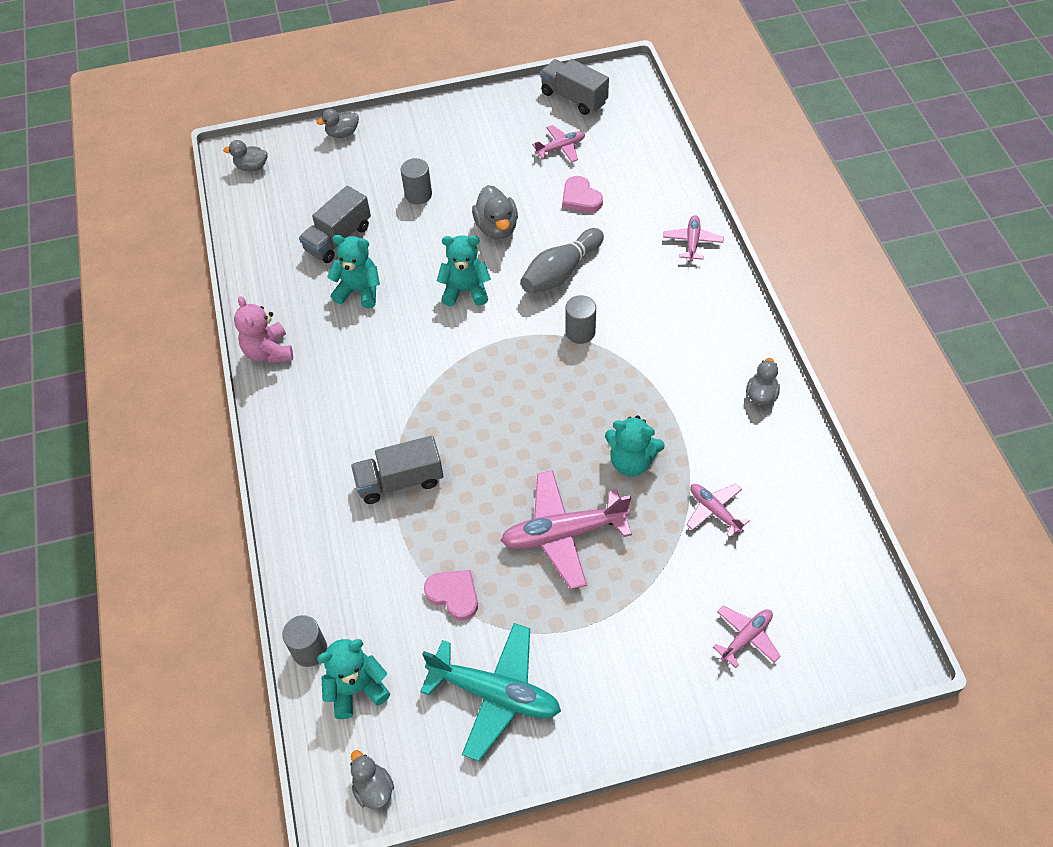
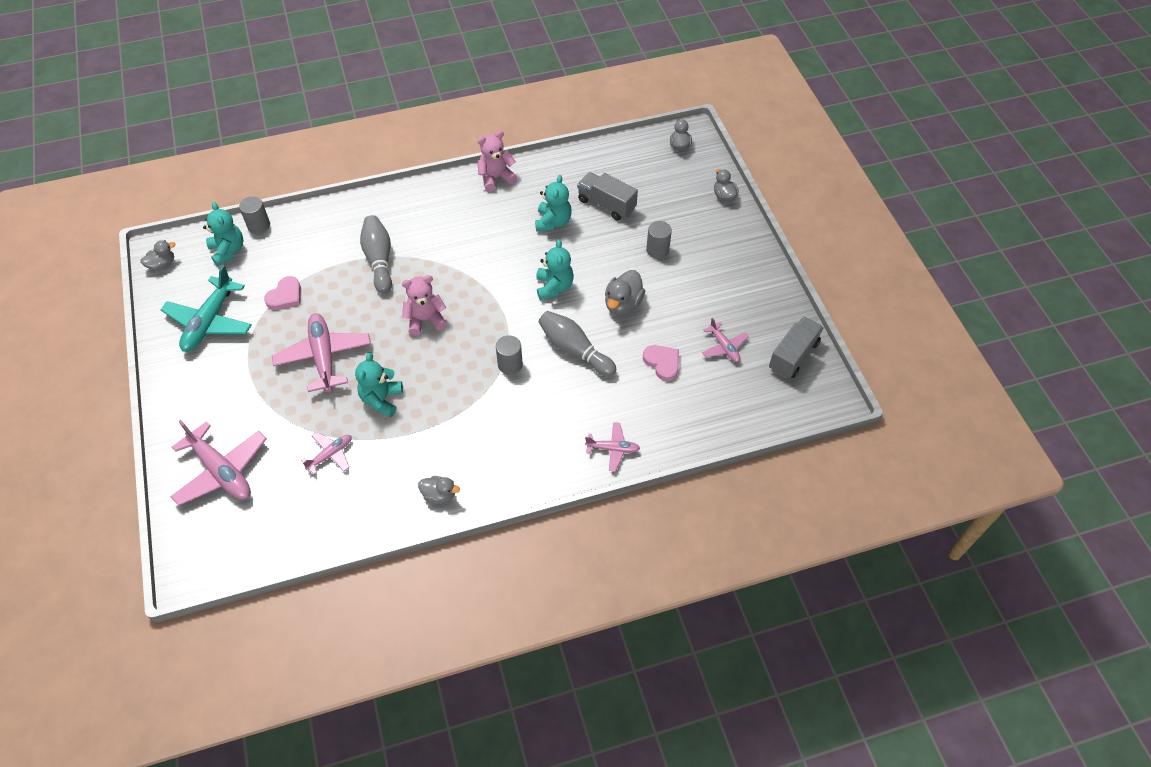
camera: 85 degrees right, 0 degrees up
grey truck [351,436,443,504] -> grey bowling pin [360,215,392,294]
grey duck [472,185,518,239] -> grey duck turned 45 degrees counterclockwise [605,270,645,315]
pink heart [562,176,603,212] -> pink heart turned 90 degrees clockwise [643,345,679,381]
pink plane [713,606,781,668] -> pink plane [170,420,267,506], size x1.87
none -> pink teddy bear [402,275,447,336]

